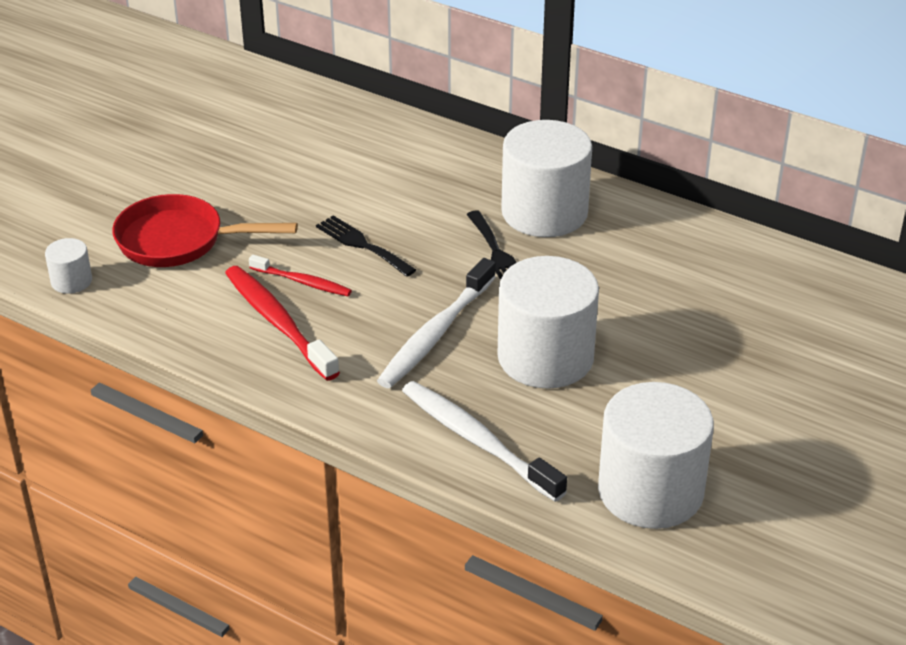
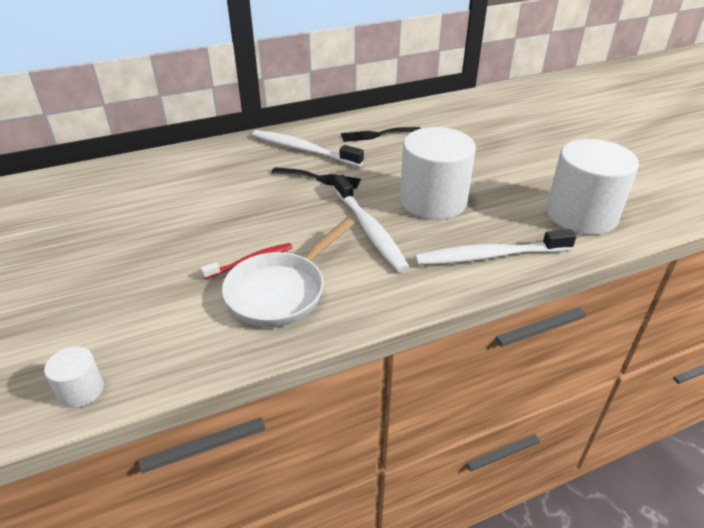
camera: 55 degrees left, 0 degrees up
red pan [112,194,298,267] -> none
red toothbrush [225,266,340,381] -> white pan [222,218,355,327]
black fork [316,215,416,277] -> black fork moved to [341,127,421,142]
white cylinder [501,120,592,237] -> white toothbrush [252,130,364,167]

